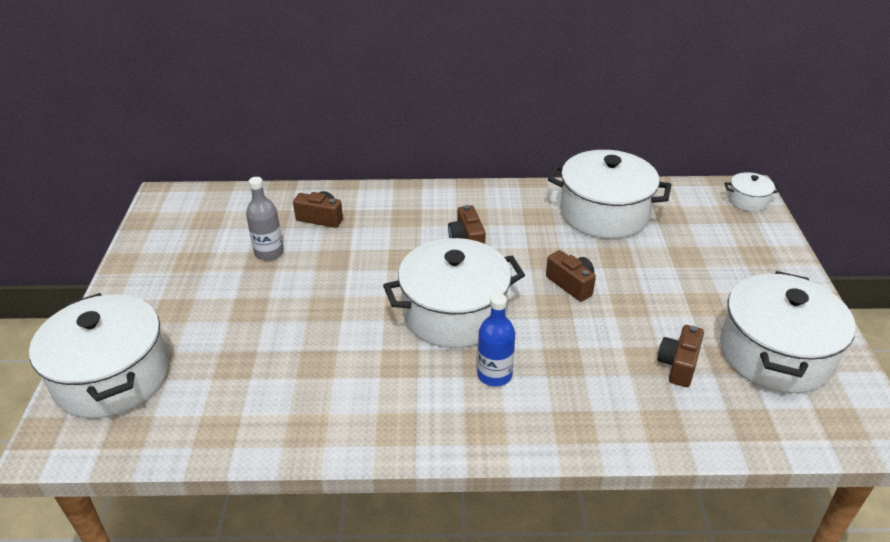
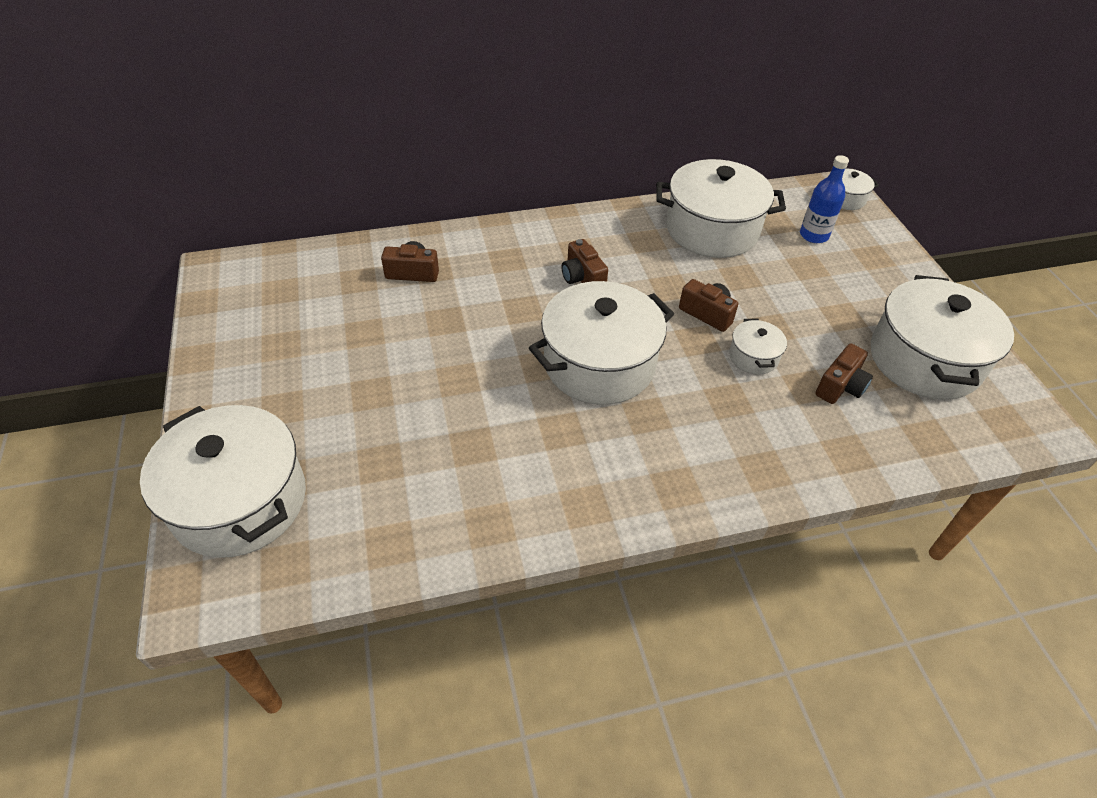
camera: 15 degrees left, 10 degrees up
grey bottle [246,177,284,260] -> none
blue bottle [477,293,515,387] -> blue bottle moved to [800,155,849,243]
brown camera [657,325,704,387] -> brown camera turned 150 degrees counterclockwise [815,343,873,404]
none -> white pot [729,318,787,375]

